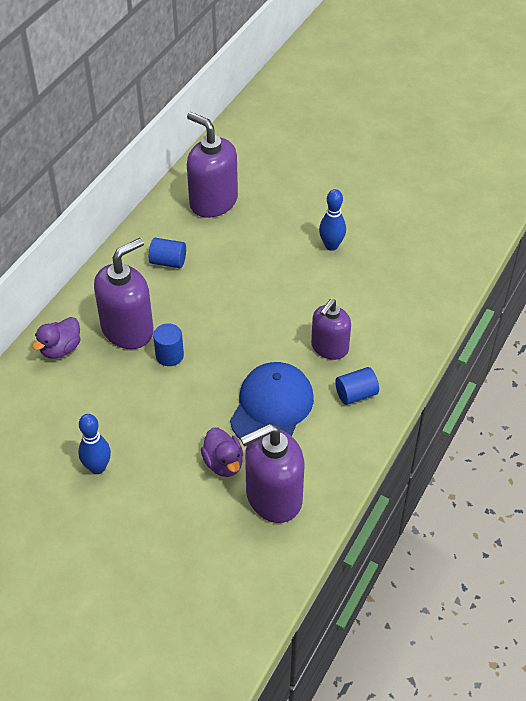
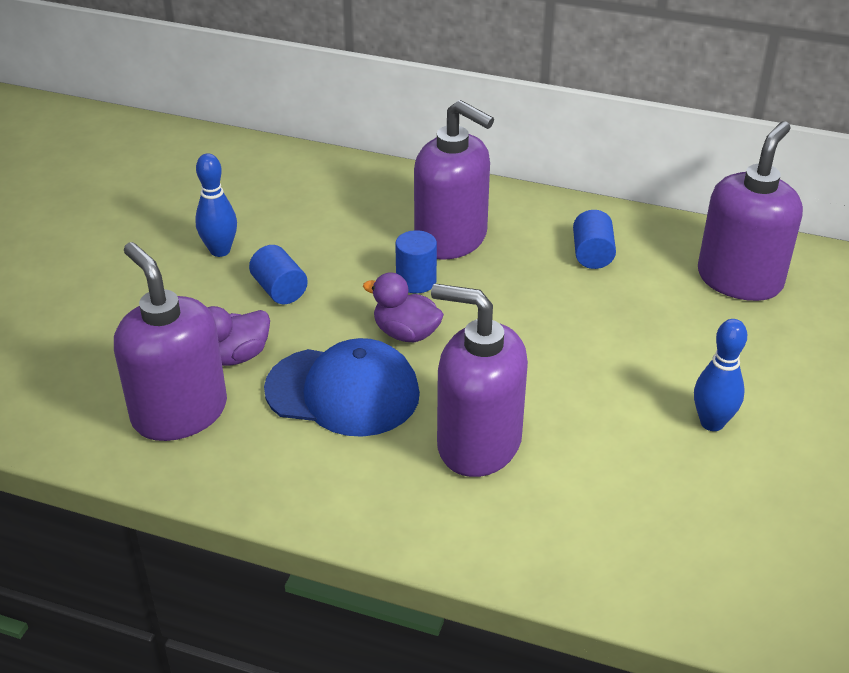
camera: 80 degrees right, 10 degrees down
purple duck [32,317,81,359] -> purple duck moved to [363,272,444,342]
purple soap dispenser [311,299,351,360] -> purple soap dispenser [431,284,528,477], size x1.52
blue cylinder [335,367,379,405] -> blue cylinder moved to [249,245,308,304]

